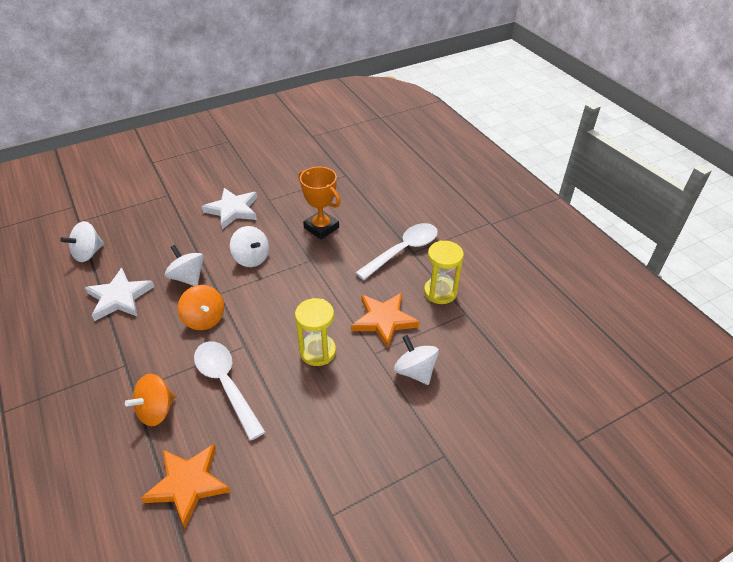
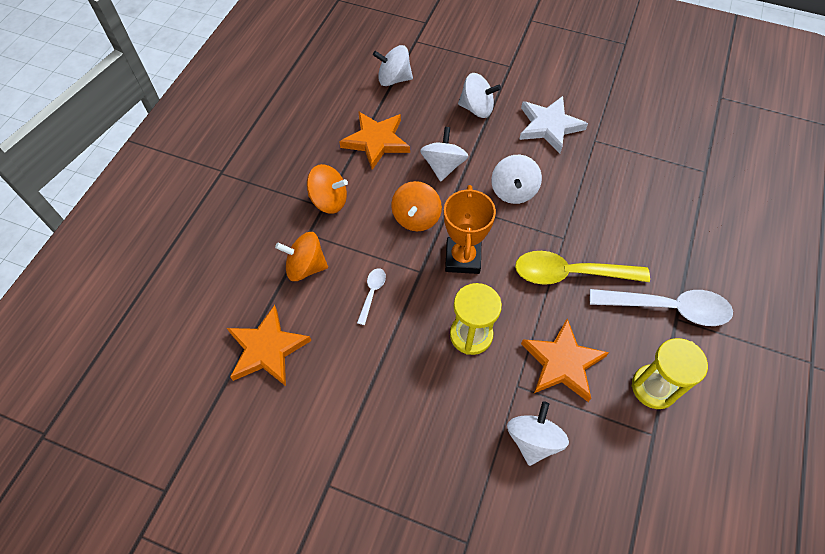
camera: 50 degrees right, 15 degrees up
white star [85,268,154,321] -> orange star [339,111,410,170]
white spoon [194,341,265,441] -> white spoon [357,268,386,325], size x0.46
orange trophy [298,167,341,239] -> orange trophy moved to [444,185,496,274]
none -> orange spinning top [307,164,348,214]
none -> white spinning top [458,73,501,118]
none -> yellow spoon [515,251,650,285]

